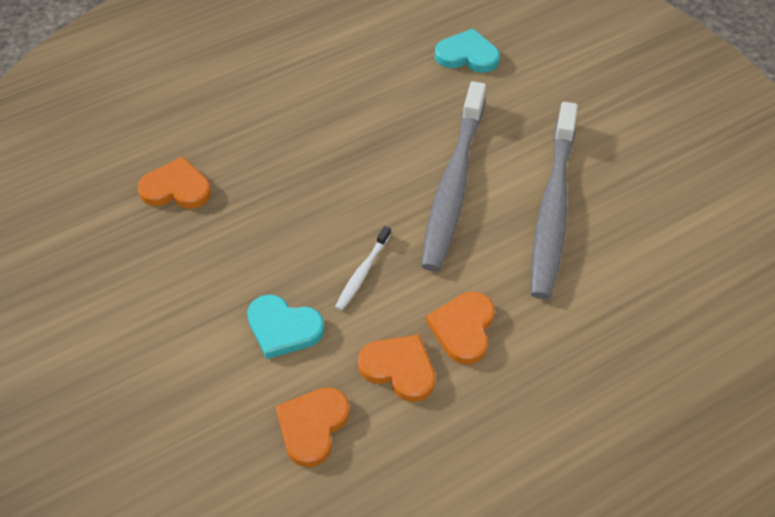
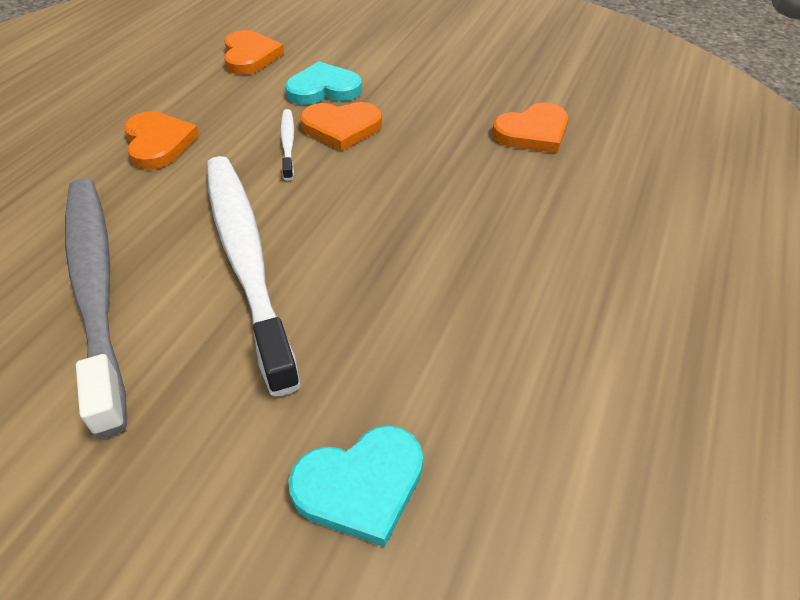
camera: 145 degrees right, 5 degrees down
orange heart [358,335,435,402] -> orange heart moved to [300,102,382,151]
grey toothbrush [421,81,486,271] -> white toothbrush [206,156,301,396]

